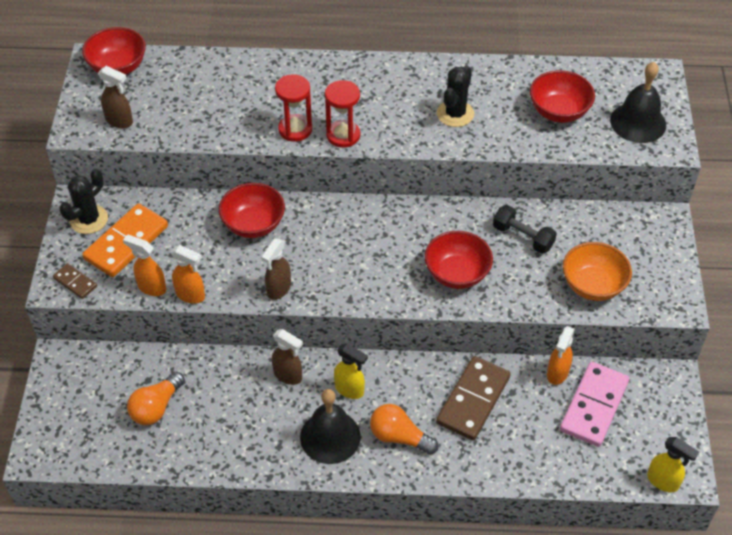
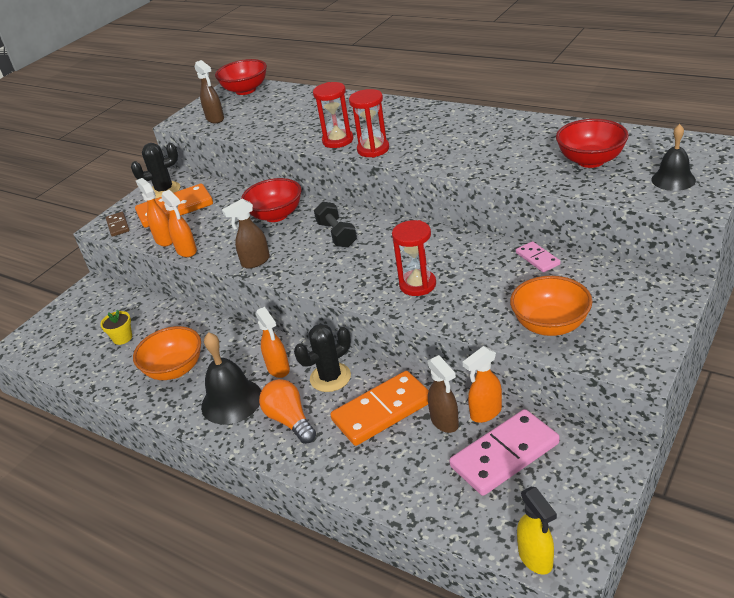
camera: 35 degrees right, 15 degrees down
orange light bulb [127,372,185,425] -> yellow flower pot [100,310,132,345]
brown spray bottle [272,329,303,385] -> brown spray bottle moved to [428,355,459,433]
yellow spray bottle [334,343,368,399] -> orange spray bottle [255,307,290,378]
red bowl [425,231,493,289] -> red hourglass [392,220,436,296]
brown domino [436,356,511,441] -> orange domino [330,371,429,446]
black cactus [437,65,474,127] -> black cactus moved to [294,324,351,392]
black dumbbell [493,205,557,254] -> black dumbbell moved to [314,202,357,248]
black bell [610,62,666,143] -> black bell [651,124,696,191], size x0.66
none -> orange bowl [133,326,201,380]
none -> pink domino [516,241,561,272]

